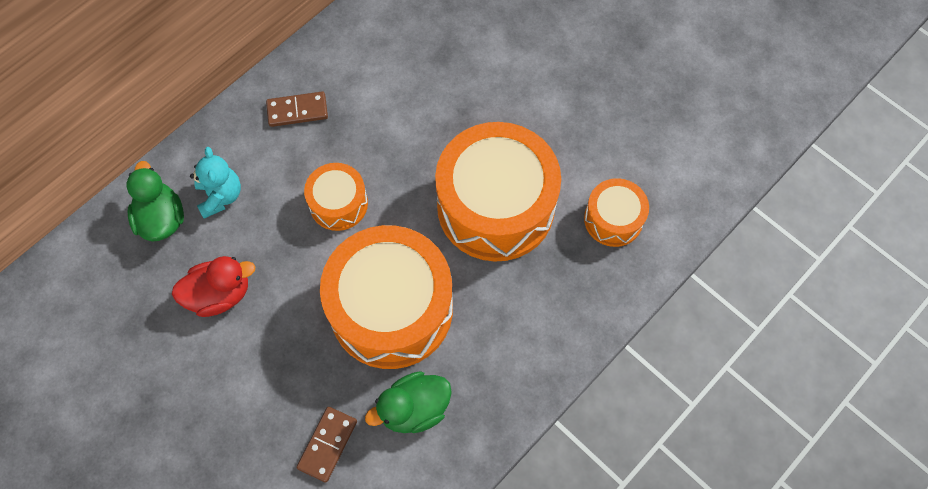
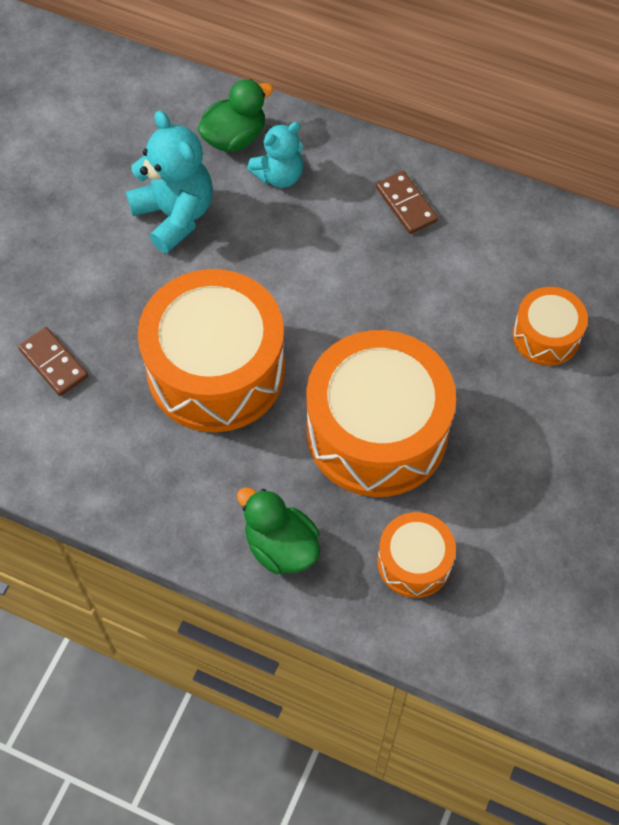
camera: 70 degrees right, 5 degrees down
red duck [172,256,256,317] -> turquoise teddy bear [126,110,213,253]
brown domino [297,407,357,483] -> brown domino turned 45 degrees clockwise [18,327,88,396]
orange drum [304,163,368,231] -> orange drum moved to [512,287,588,366]
green duck [365,371,452,433] -> green duck moved to [237,487,320,574]

